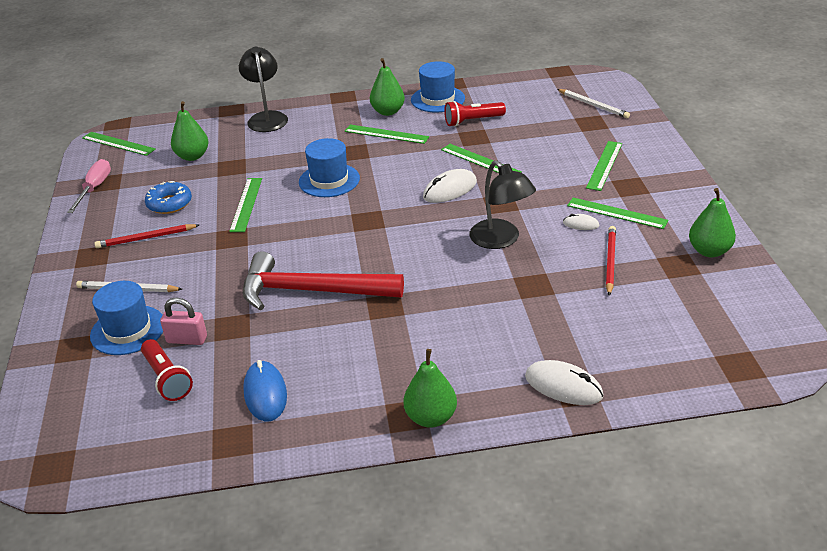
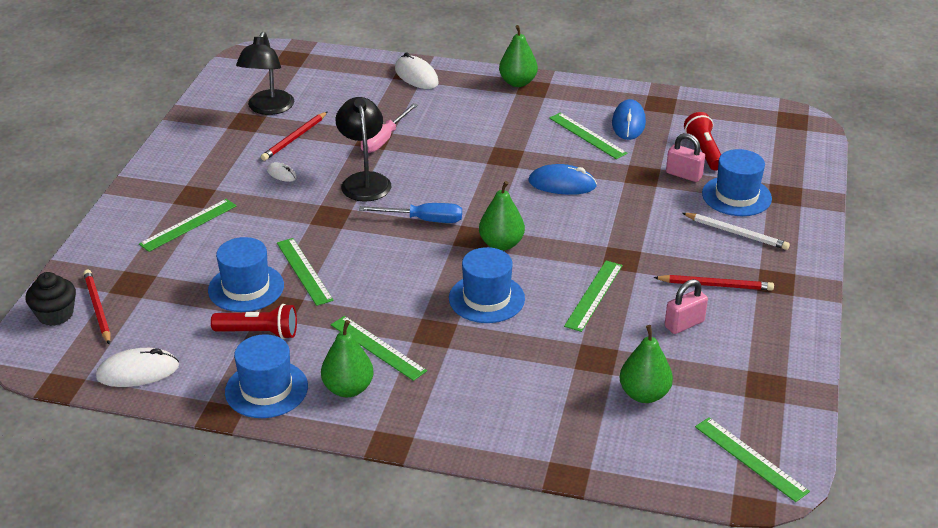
camera: 160 degrees left, 0 degrees up
pink screwdriver [67,159,111,213] -> pink screwdriver moved to [361,103,418,153]
blue donut [145,181,192,214] -> pink padlock [665,279,708,334]
black lamp [239,47,288,132] -> black lamp moved to [236,32,294,115]
red hammer [243,251,404,310] -> blue mouse [528,164,597,195]
white mouse [423,169,477,203] -> white mouse moved to [96,348,179,387]
white pencil [557,89,630,118] -> red pencil [83,270,111,345]
green ruler [567,197,669,229] -> green ruler moved to [549,113,628,159]
green pear [689,188,736,257] -> green pear moved to [479,181,525,251]
none -> black cupcake [25,272,76,326]
none -> blue hat [208,237,284,312]
none -> blue screwdriver [359,203,462,223]

